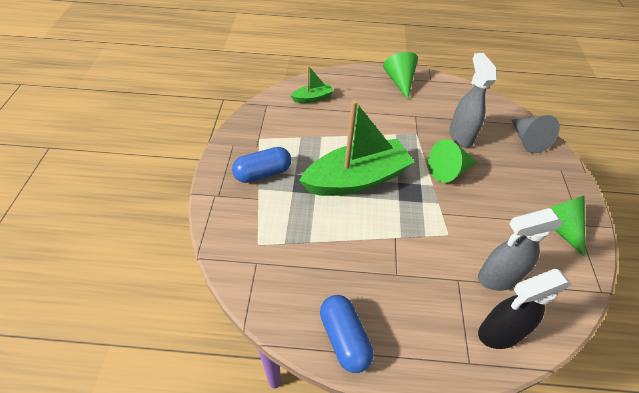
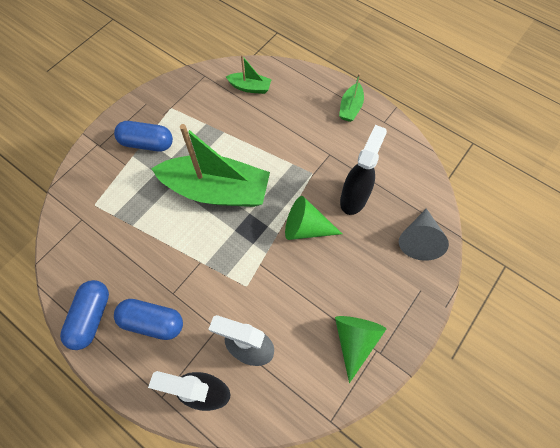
camera: 35 degrees right, 15 degrees up
green cone [383,52,418,99] -> green boat [339,73,364,122]
grey spray bottle [449,53,497,147] -> black spray bottle [340,125,387,215]
none -> blue capsule [114,299,183,340]

